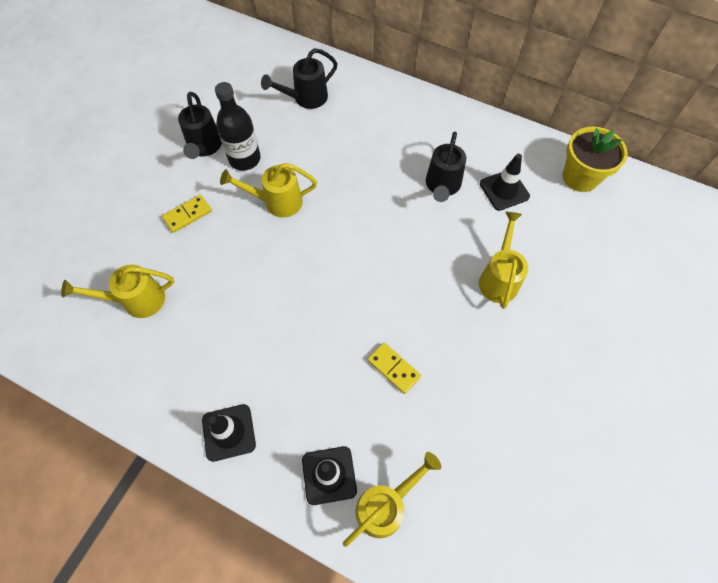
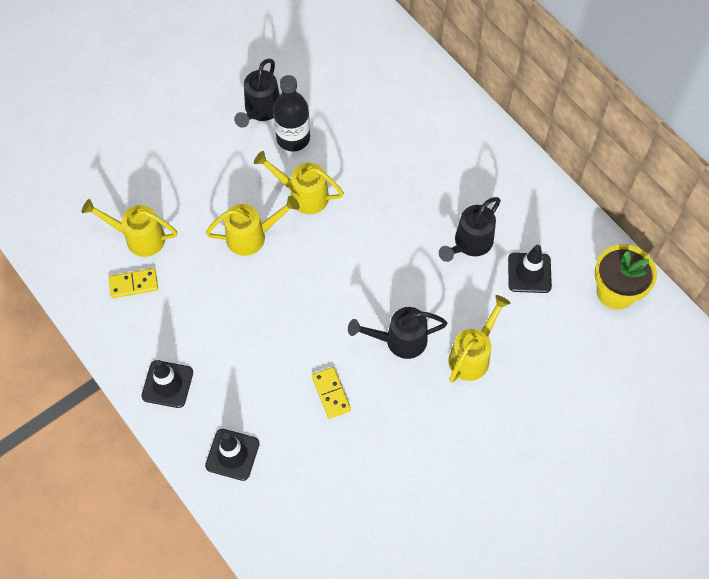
camera: 25 degrees right, 0 degrees up
yellow domino [162,195,212,233] -> yellow domino moved to [109,268,158,298]
black watering can [261,48,337,109] -> black watering can moved to [348,307,447,359]
yellow watering can [343,452,441,547] -> yellow watering can moved to [206,196,299,256]

